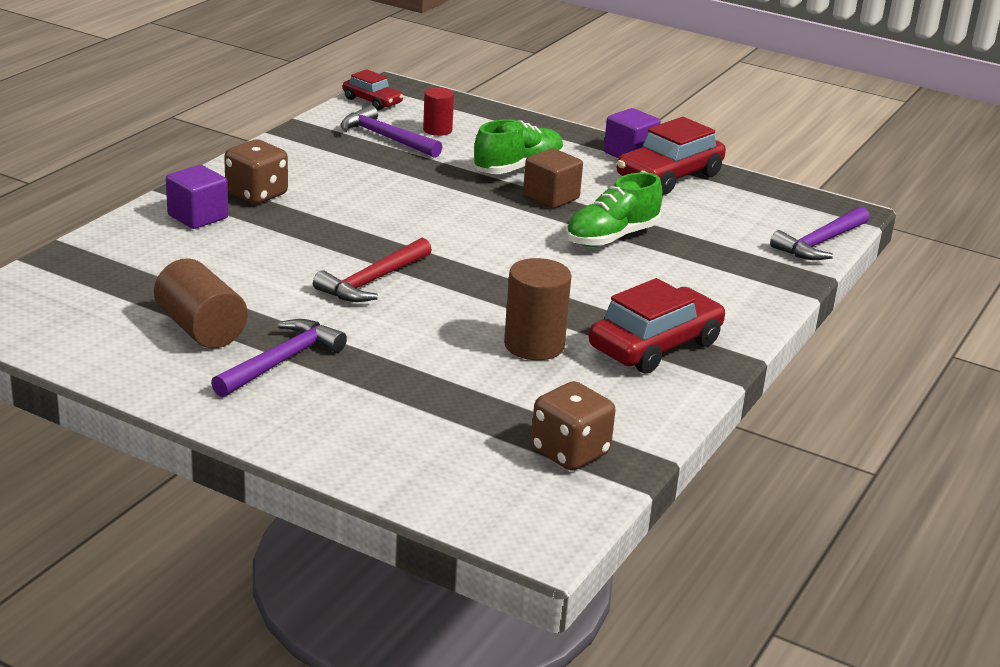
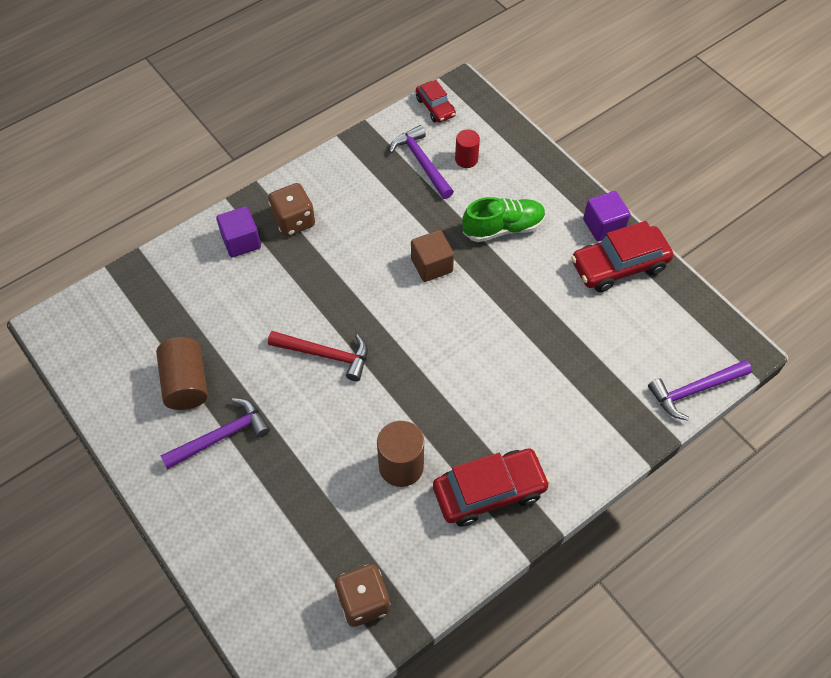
camera: 25 degrees right, 30 degrees up
red hammer [313,238,432,302] -> red hammer turned 135 degrees counterclockwise [268,331,368,381]
brown cube [523,148,583,209] -> brown cube moved to [411,230,454,282]
green shoe [566,172,663,247] -> none

